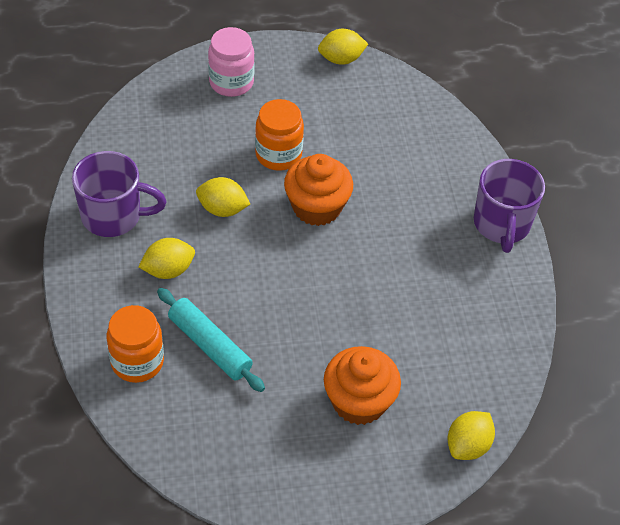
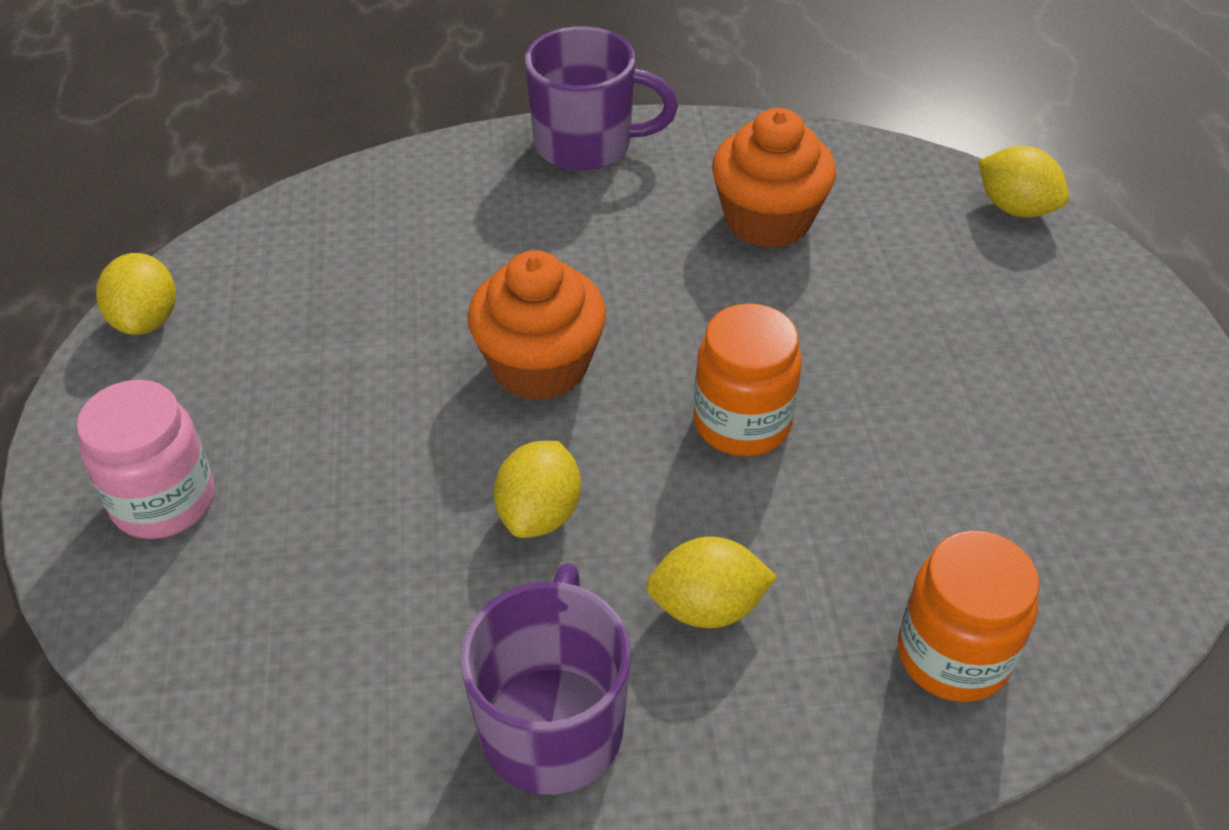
camera: 85 degrees left, 5 degrees down
yellow lemon [138,238,195,279] -> yellow lemon turned 75 degrees counterclockwise [646,537,777,628]
turquoise rolling pin [157,288,265,392] -> none
orange jar [255,99,304,171] -> orange jar moved to [694,303,802,456]
orange cupcake [324,346,401,425] -> orange cupcake moved to [712,108,836,248]

